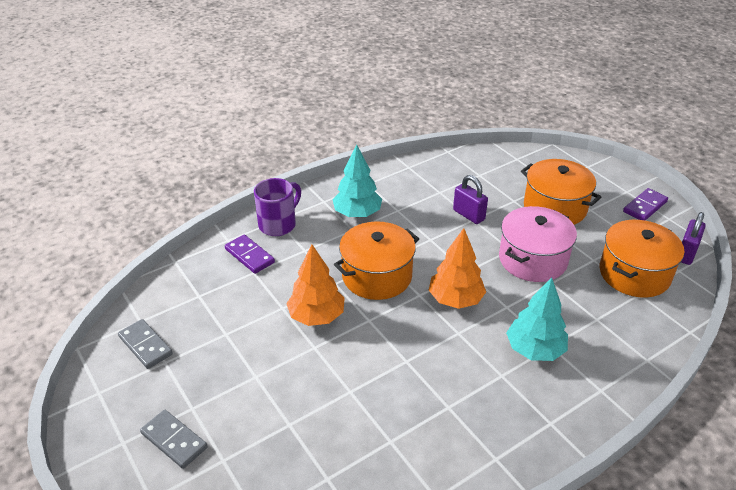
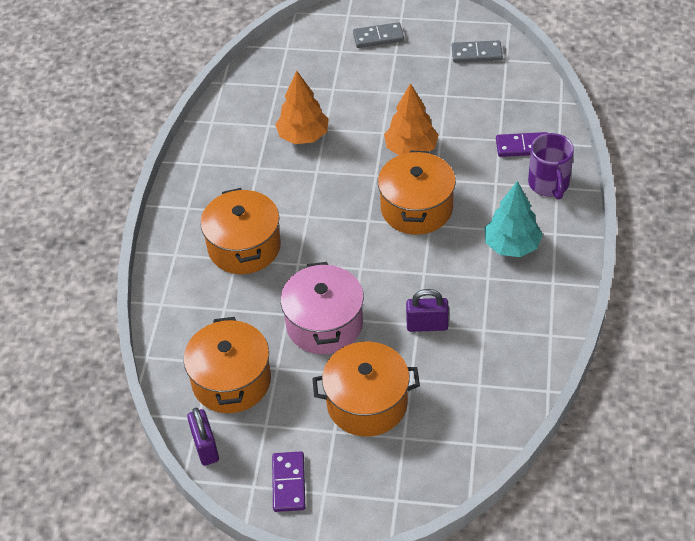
camera: 135 degrees right, 10 degrees up
orange tree [429,228,486,309] -> orange tree moved to [275,70,329,144]
turquoise tree [506,277,568,361] -> orange pot [200,188,281,274]

